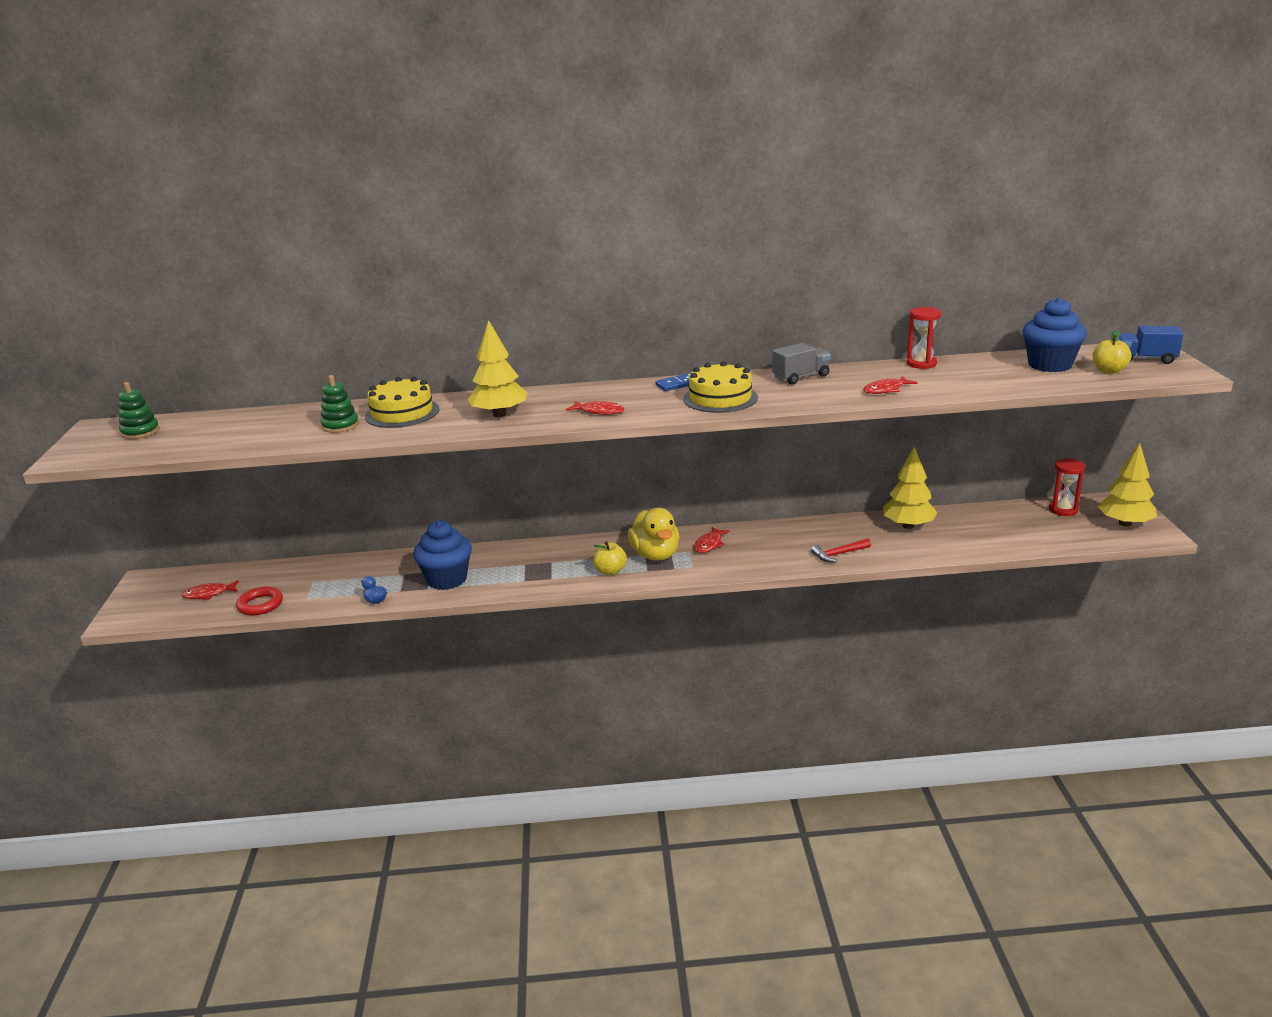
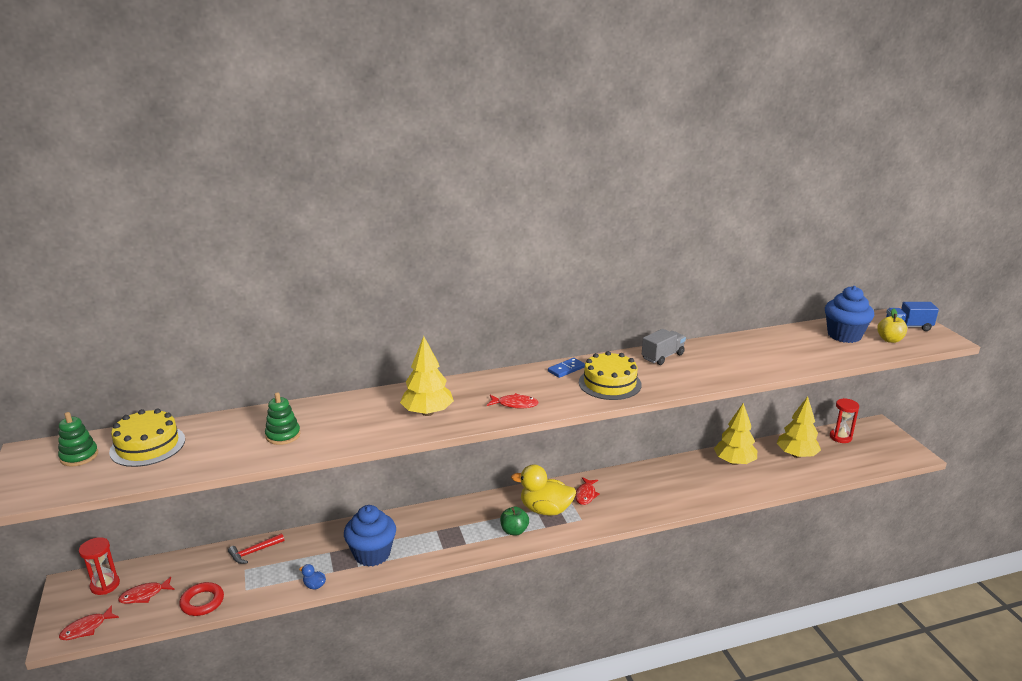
camera: 15 degrees left, 0 degrees up
yellow cake [365,377,439,428] -> yellow cake moved to [109,408,185,467]
yellow apple [593,541,627,575] -> green apple [500,507,529,536]
yellow duck [628,508,679,561] -> yellow duck turned 135 degrees clockwise [511,464,576,516]
red hammer [811,538,871,563] -> red hammer moved to [228,533,284,564]
red fish [863,376,918,394] -> red fish moved to [59,605,119,640]
red hourglass [907,307,941,369] -> red hourglass moved to [79,537,120,595]
yellow tree [1098,443,1157,527] -> yellow tree moved to [777,396,821,458]

